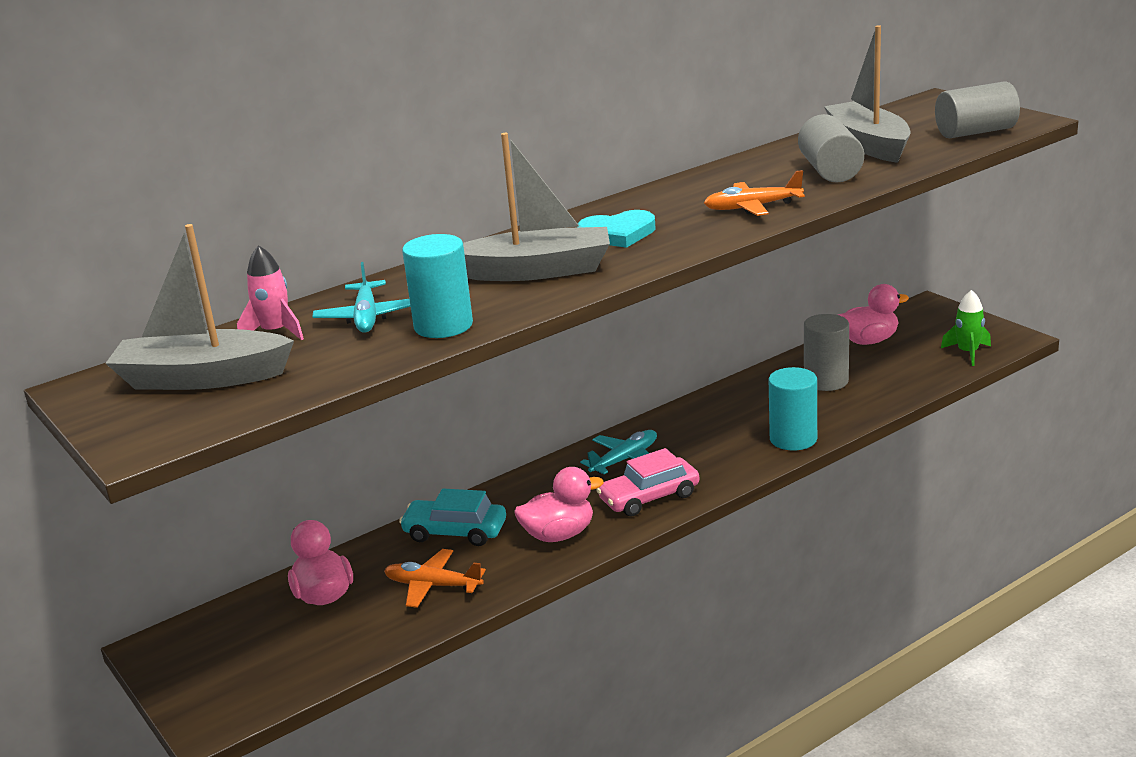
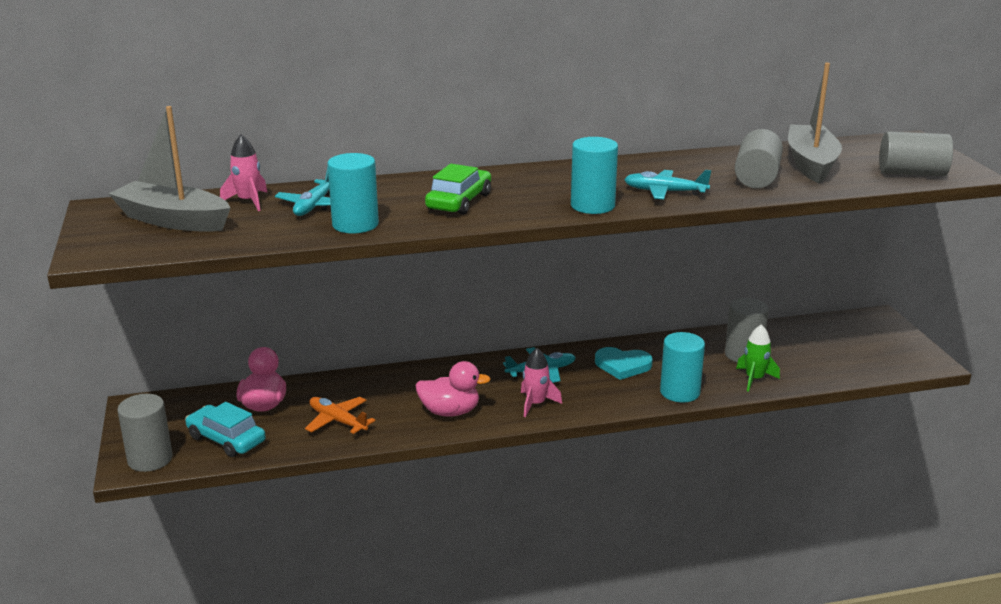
camera: 20 degrees right, 0 degrees up
turquoise car [399,489,506,546] -> turquoise car moved to [185,402,266,457]
grey boat [463,133,610,281] -> green car [425,164,491,215]
turquoise heart [577,210,656,248] -> turquoise heart moved to [595,347,653,380]
pink car [596,448,699,516] -> pink rocket [521,348,562,417]
orange plane [704,170,805,216] -> turquoise plane [624,170,711,199]
pink duck [838,284,909,345] -> none
green rocket [941,290,991,366] -> green rocket moved to [736,324,780,392]
none -> grey cylinder [117,394,173,472]
none -> turquoise cylinder [571,137,618,214]

